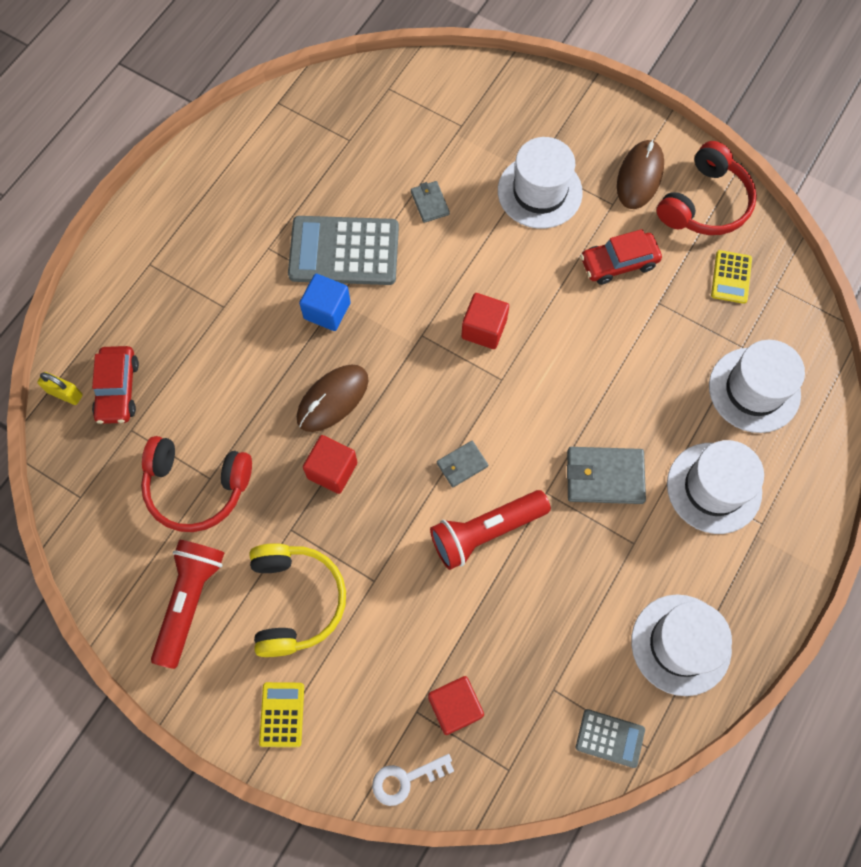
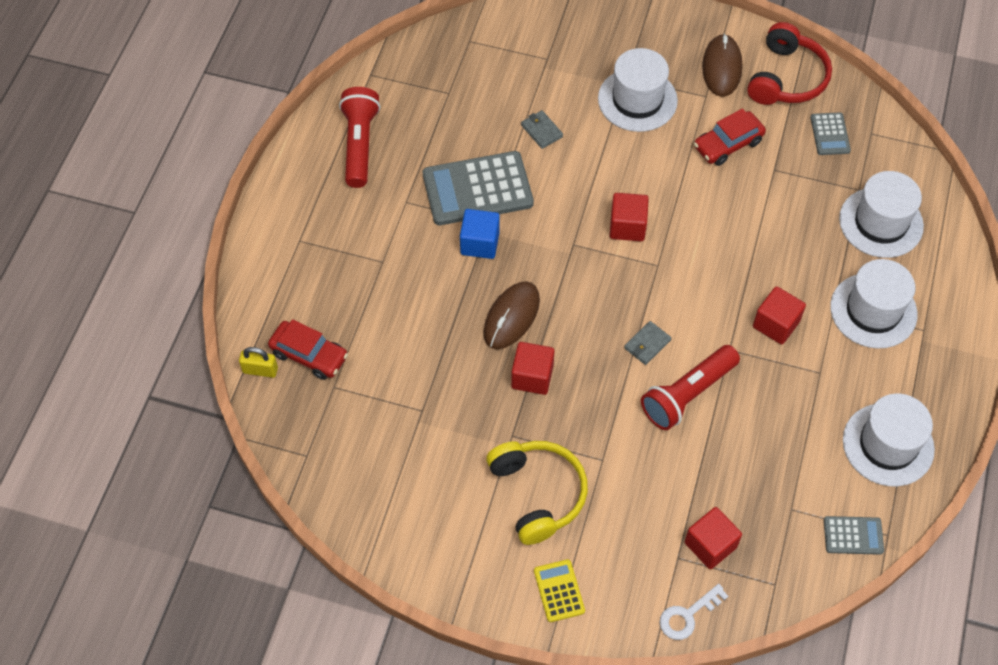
camera: 15 degrees left, 10 degrees down
red car [92,346,139,424] -> red car turned 45 degrees counterclockwise [268,319,348,380]
red headphones [141,436,252,532] -> none
red flashlight [151,540,224,669] -> red flashlight moved to [339,87,380,188]
grey wallet [567,447,646,504] -> red cube [753,286,806,345]
yellow calculator [711,250,752,304] -> grey calculator [810,112,851,155]

